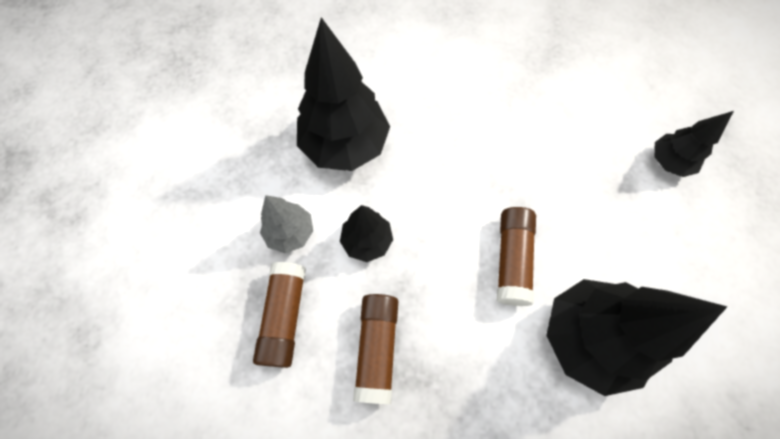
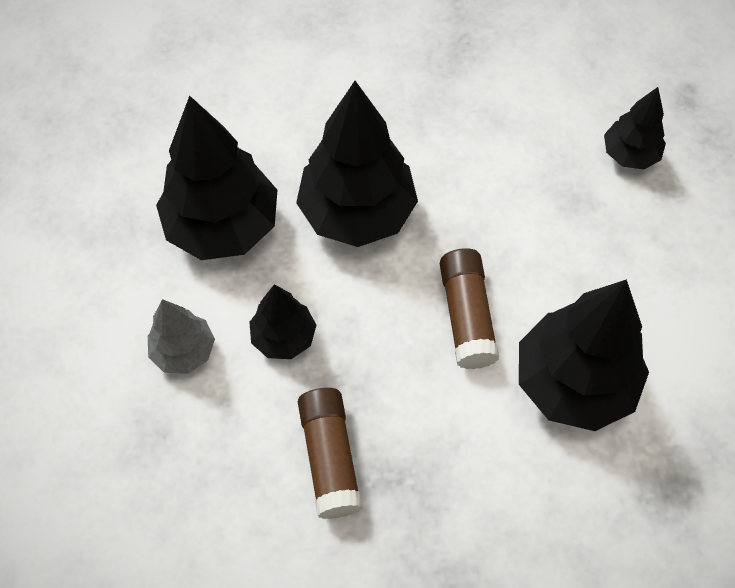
camera: 15 degrees left, 5 degrees down
brown glue stick [253,262,306,368] -> none
none -> black tree [296,81,418,247]

